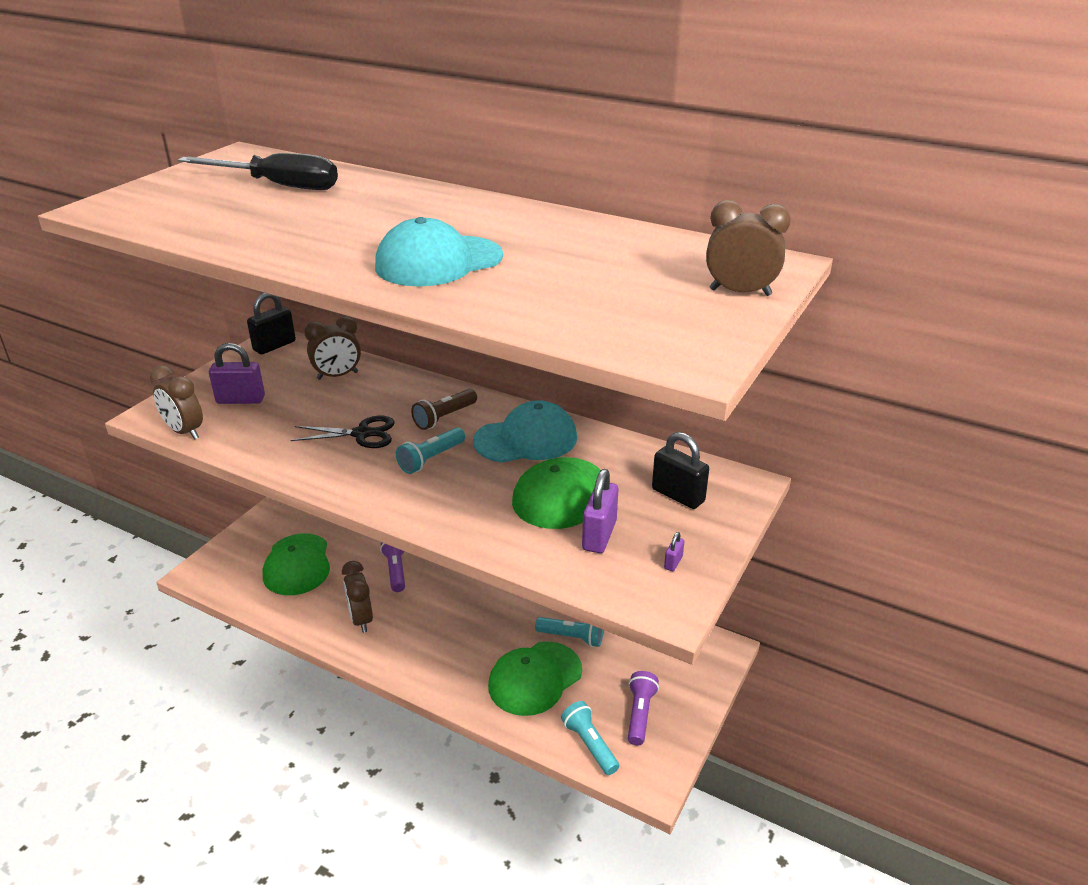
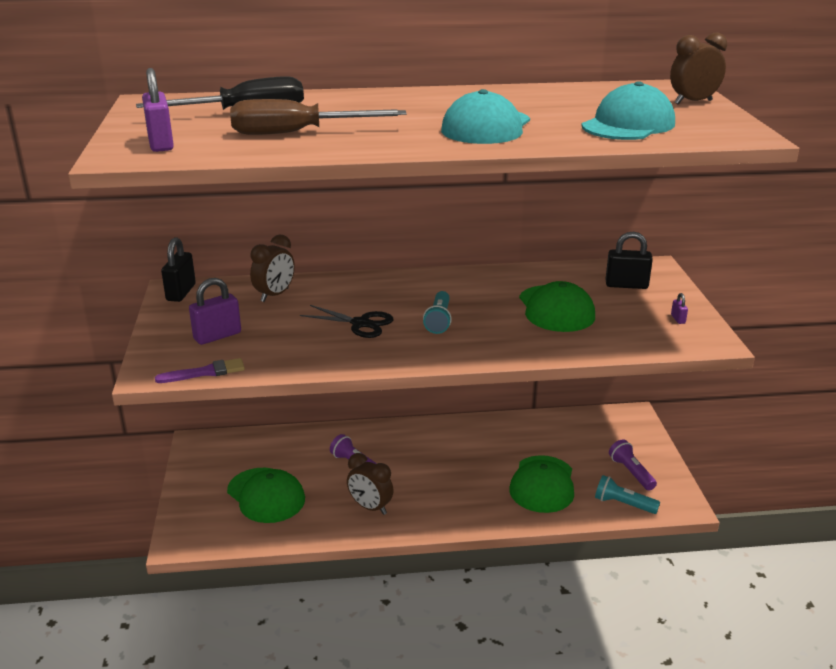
camera: 35 degrees left, 5 degrees down
brown clock [150,366,203,440] -> purple brush [155,358,245,383]
black scissors [291,416,395,448] -> black scissors turned 60 degrees clockwise [300,305,394,338]
brown flashlight [411,389,477,430] -> none
turquoise cap [473,400,577,463] -> turquoise cap moved to [581,81,675,140]
turquoise flashlight [535,617,604,647] -> none
purple padlock [582,469,619,553] -> purple padlock moved to [142,68,174,152]
none -> brown screwdriver [230,99,407,135]

